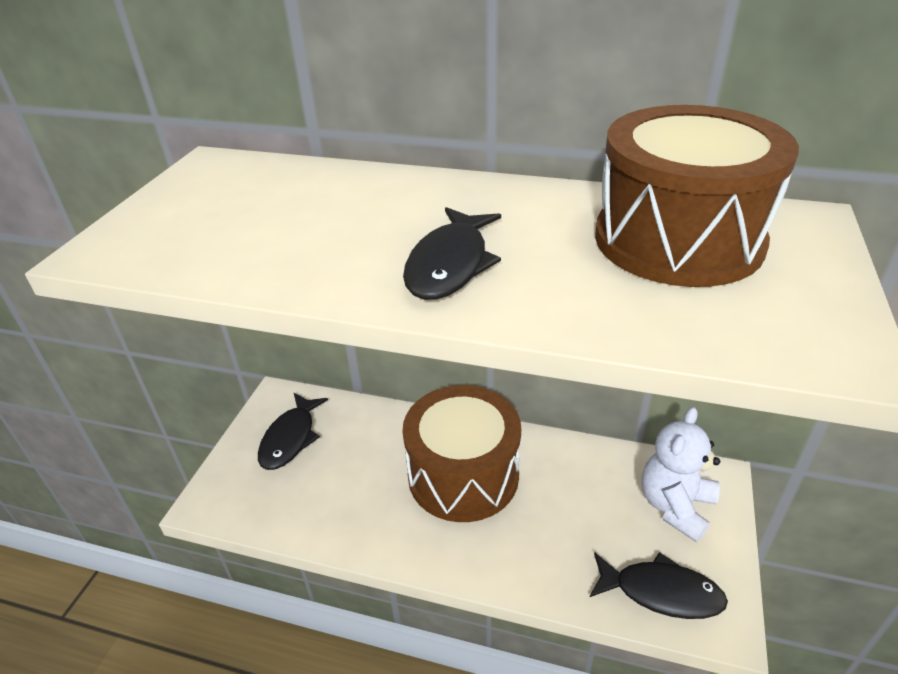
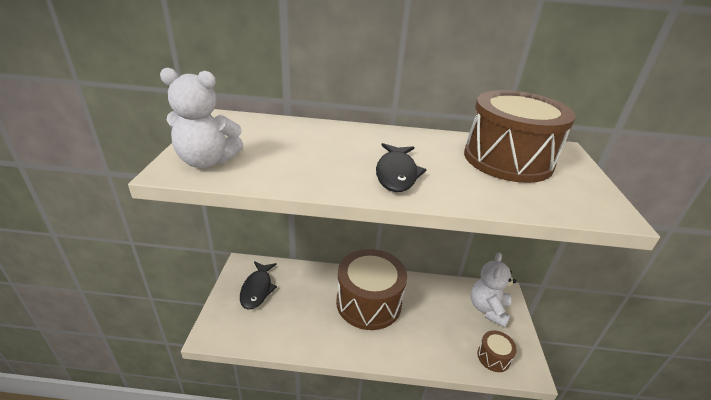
camera: 15 degrees left, 5 degrees down
black fish [590,552,728,619] -> brown drum [477,330,517,372]
none -> white teddy bear [160,68,244,168]

